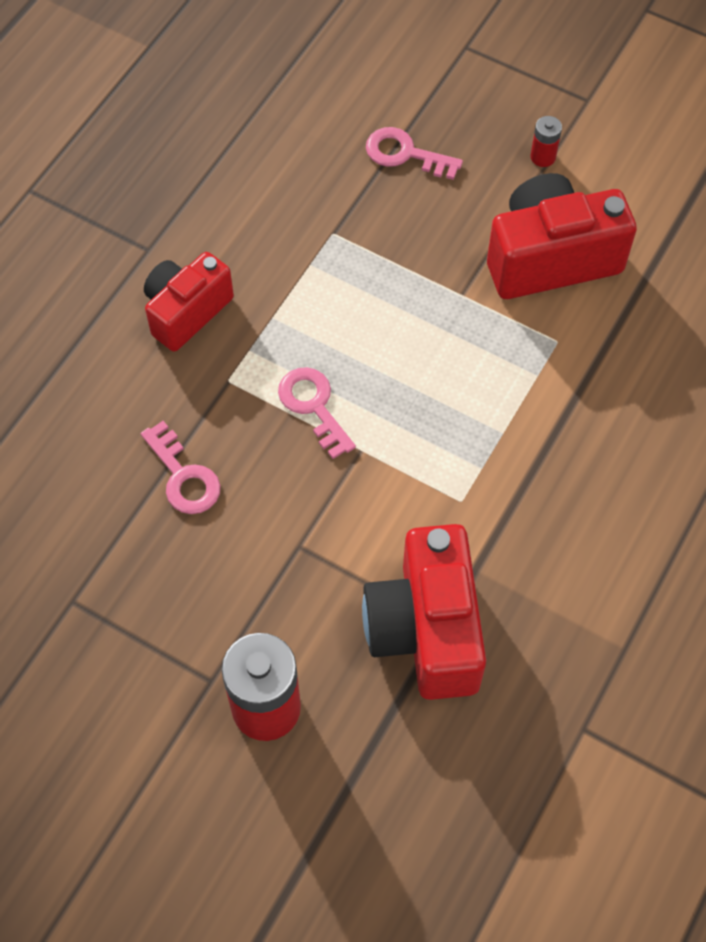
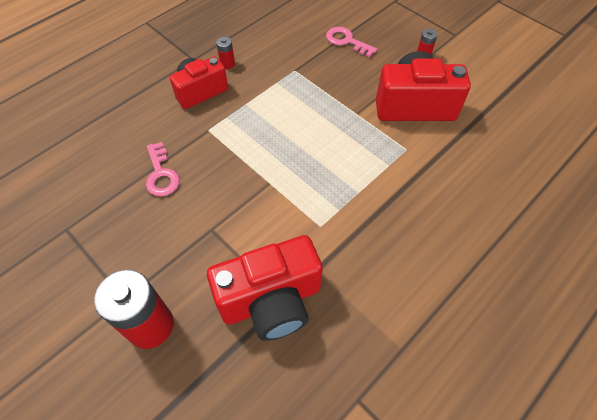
camera: 15 degrees right, 5 degrees down
pink key [278,367,356,459] -> none
red camera [362,524,486,700] -> red camera turned 120 degrees counterclockwise [207,235,323,341]
none -> red battery [216,37,235,69]

